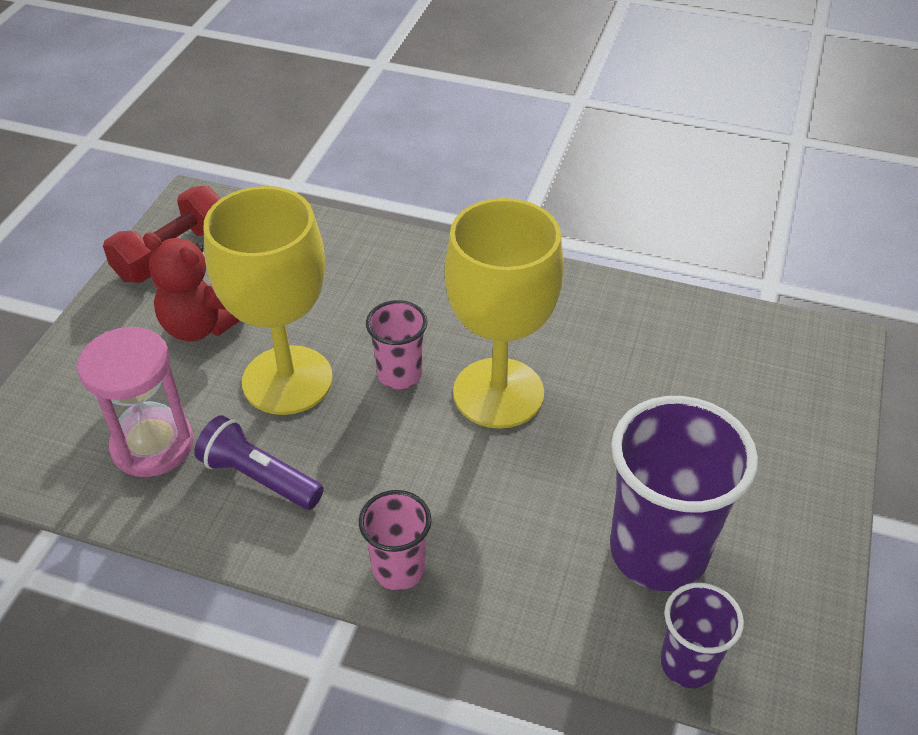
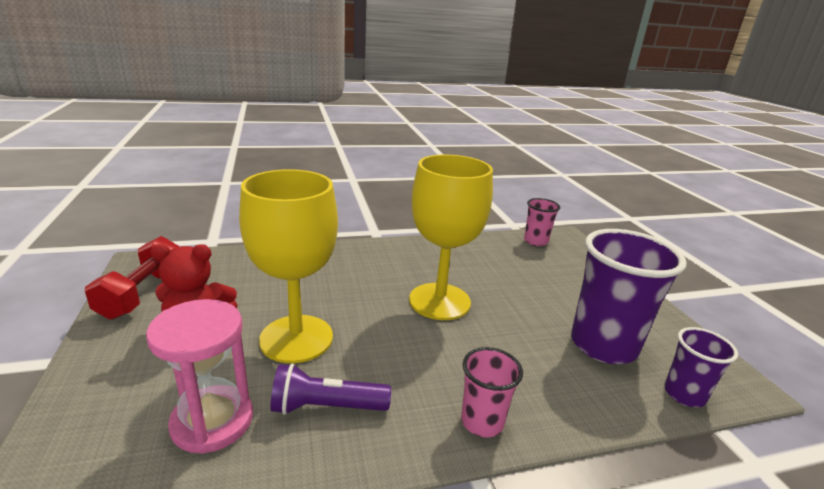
camera: 35 degrees left, 20 degrees down
pink cup [366,300,428,389] -> pink cup moved to [524,198,560,246]

